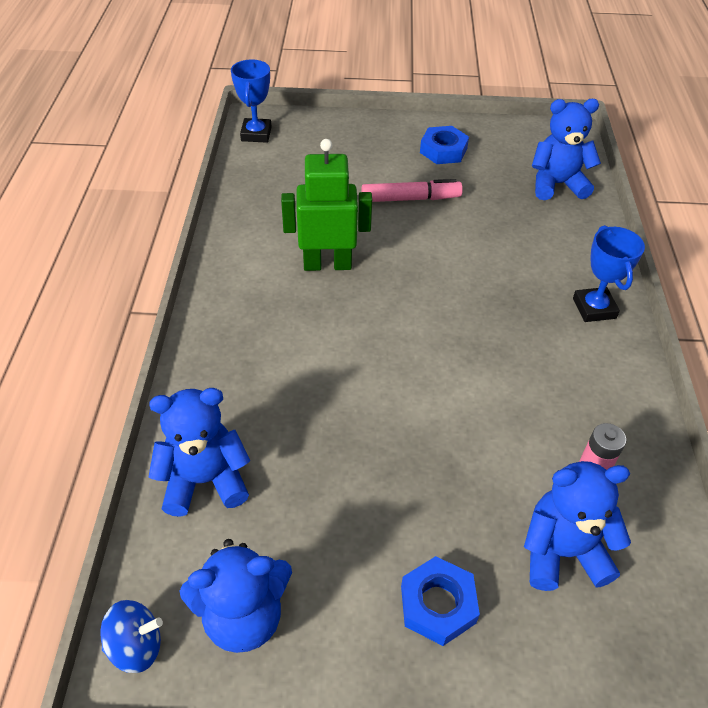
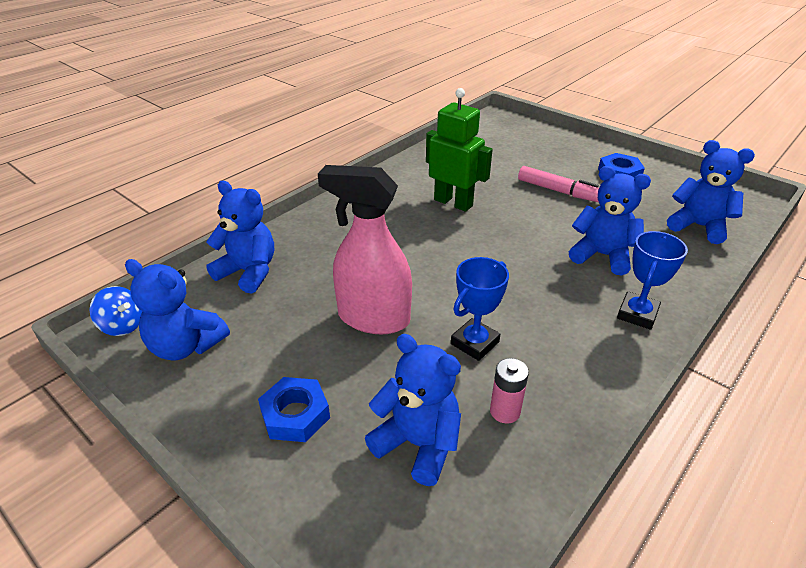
camera: 40 degrees right, 10 degrees down
blue trophy [231,60,271,143] -> blue trophy moved to [451,257,509,361]
none -> pink spray bottle [318,165,412,334]
none -> blue teddy bear [569,166,651,276]

